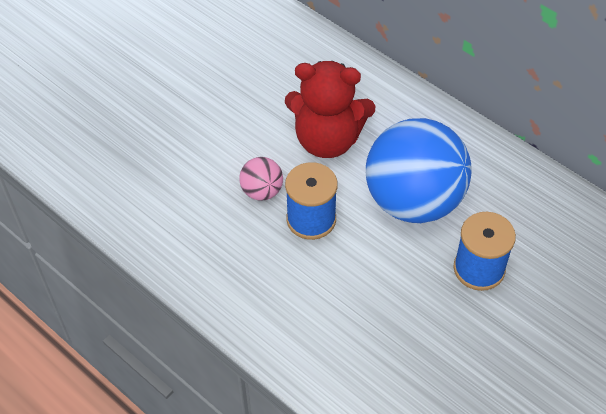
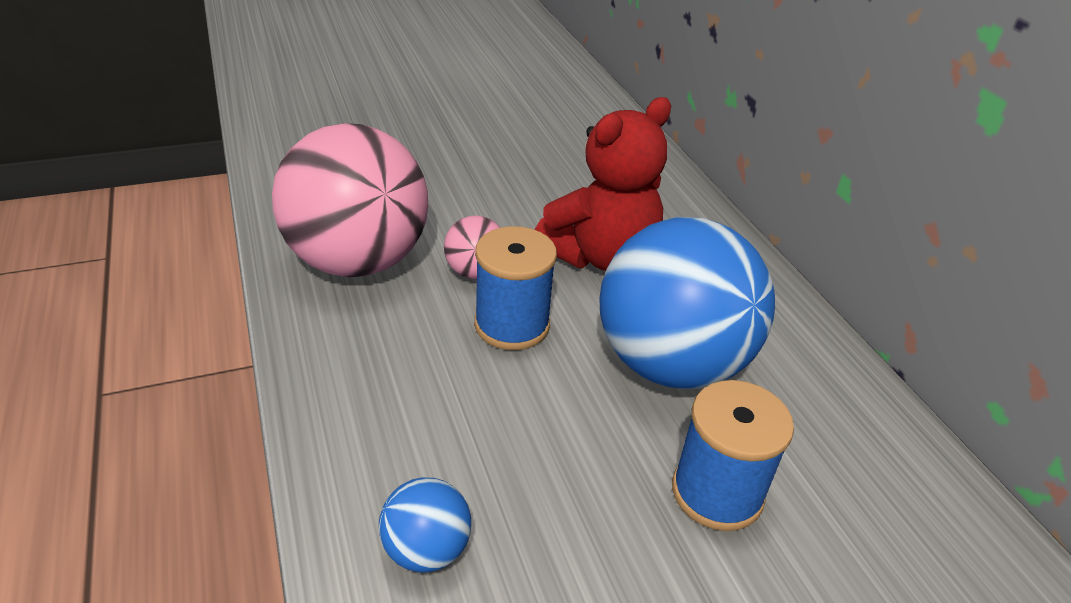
camera: 25 degrees right, 15 degrees down
red teddy bear [285,61,376,158] -> red teddy bear turned 75 degrees counterclockwise [535,97,671,271]
none -> pink ball [272,123,428,277]
none -> blue ball [379,477,471,573]

